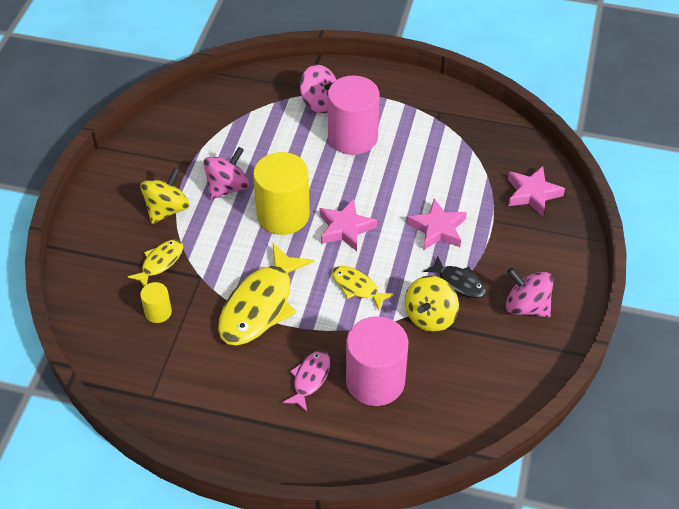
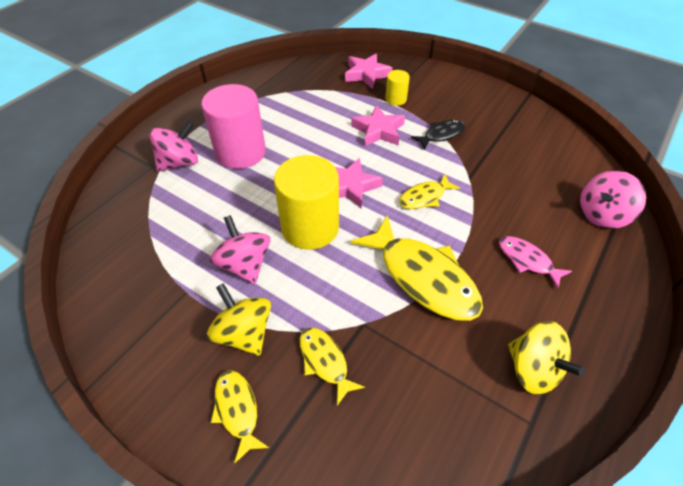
camera: 70 degrees left, 0 degrees up
yellow cylinder [140,282,172,323] -> yellow cylinder moved to [385,70,410,106]
pink cylinder [346,316,408,406] -> none
yellow spinning top [405,276,459,332] -> yellow spinning top moved to [508,321,585,394]
pink spinning top [506,268,553,318] -> pink spinning top moved to [580,170,646,229]
none -> yellow fish [211,370,269,464]

